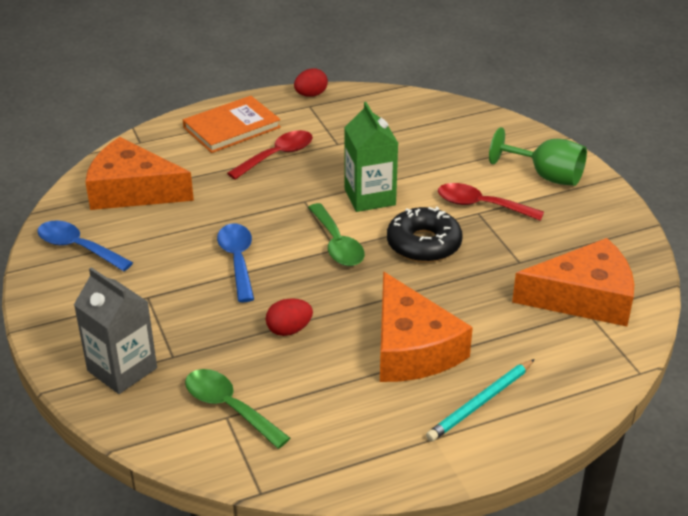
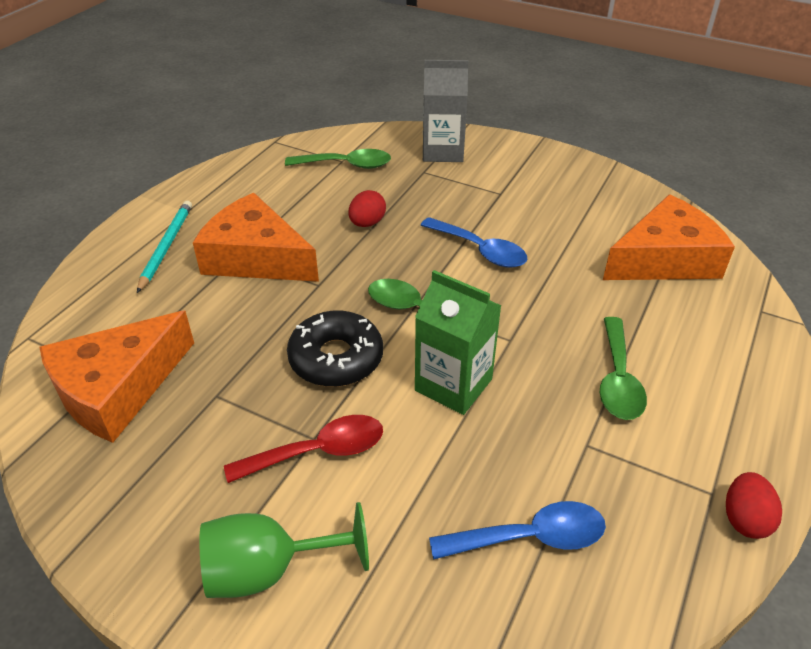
camera: 140 degrees right, 5 degrees up
blue spoon [37,221,133,271] -> blue spoon moved to [429,501,606,560]
orange book [183,96,281,153] -> none
red spoon [227,130,313,180] -> green spoon [600,317,647,420]

